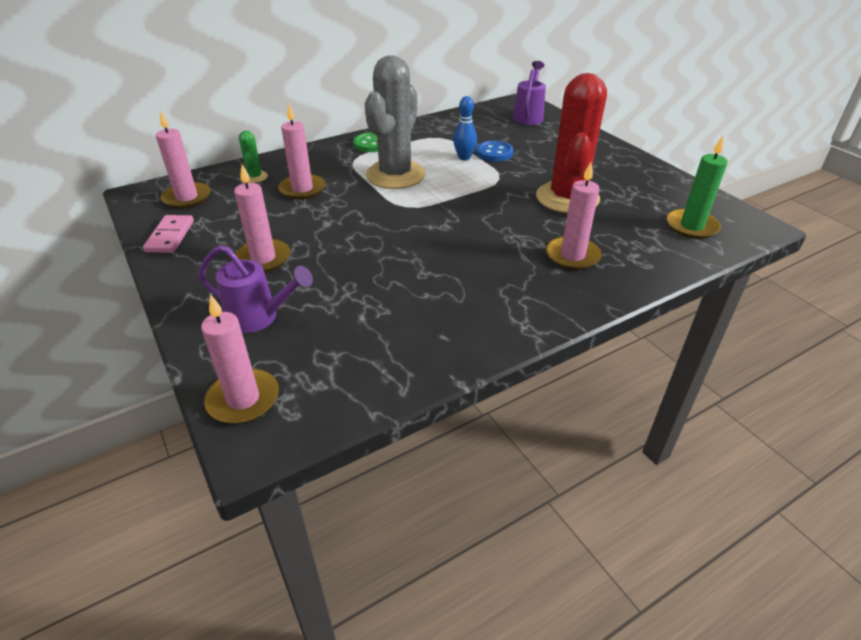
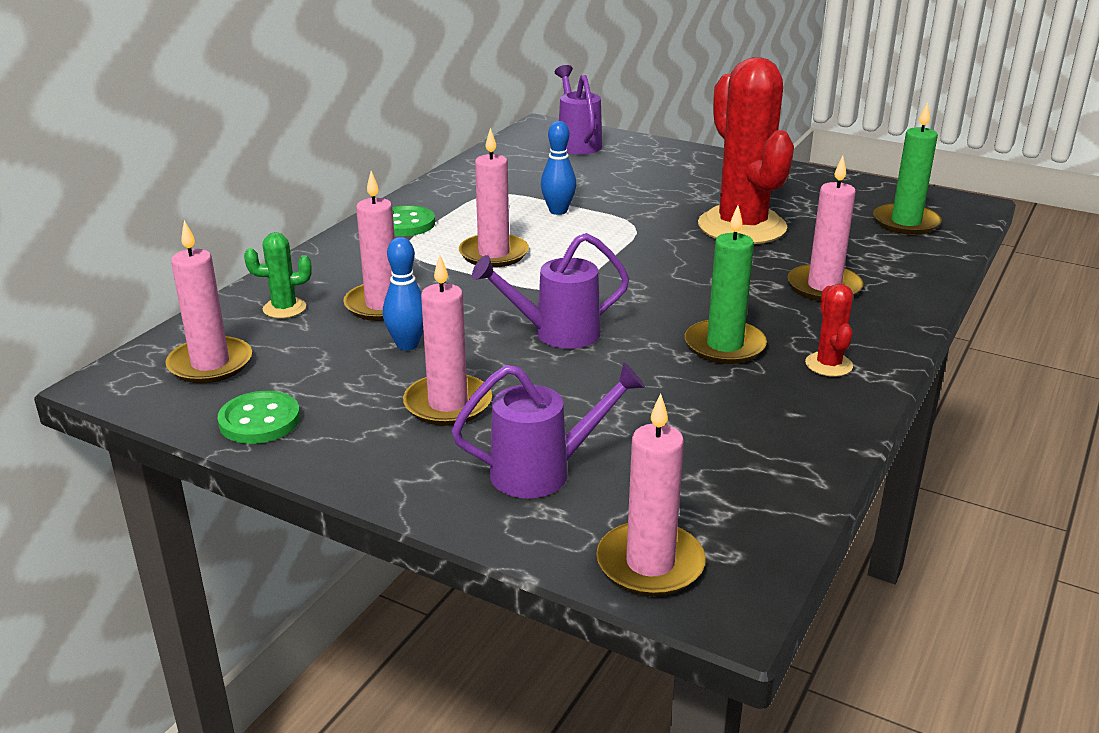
camera: 30 degrees left, 10 degrees down
pink domino [143,215,194,253] -> green button [217,391,300,444]
green cactus [239,130,268,183] -> green cactus turned 60 degrees counterclockwise [244,232,312,318]
grey cactus [365,56,425,189] -> pink candle [459,128,529,268]
blue button [476,141,514,161] -> none
none -> blue bowling pin [383,237,423,350]
none -> purple watering can [472,233,629,349]
none -> green candle [685,205,767,364]
none -> red cactus [805,284,853,377]

